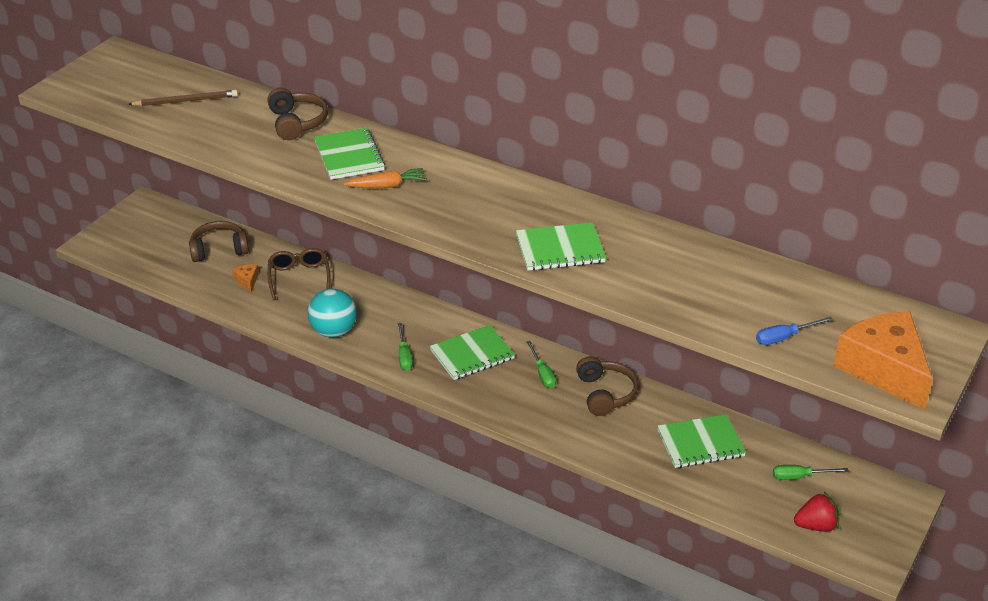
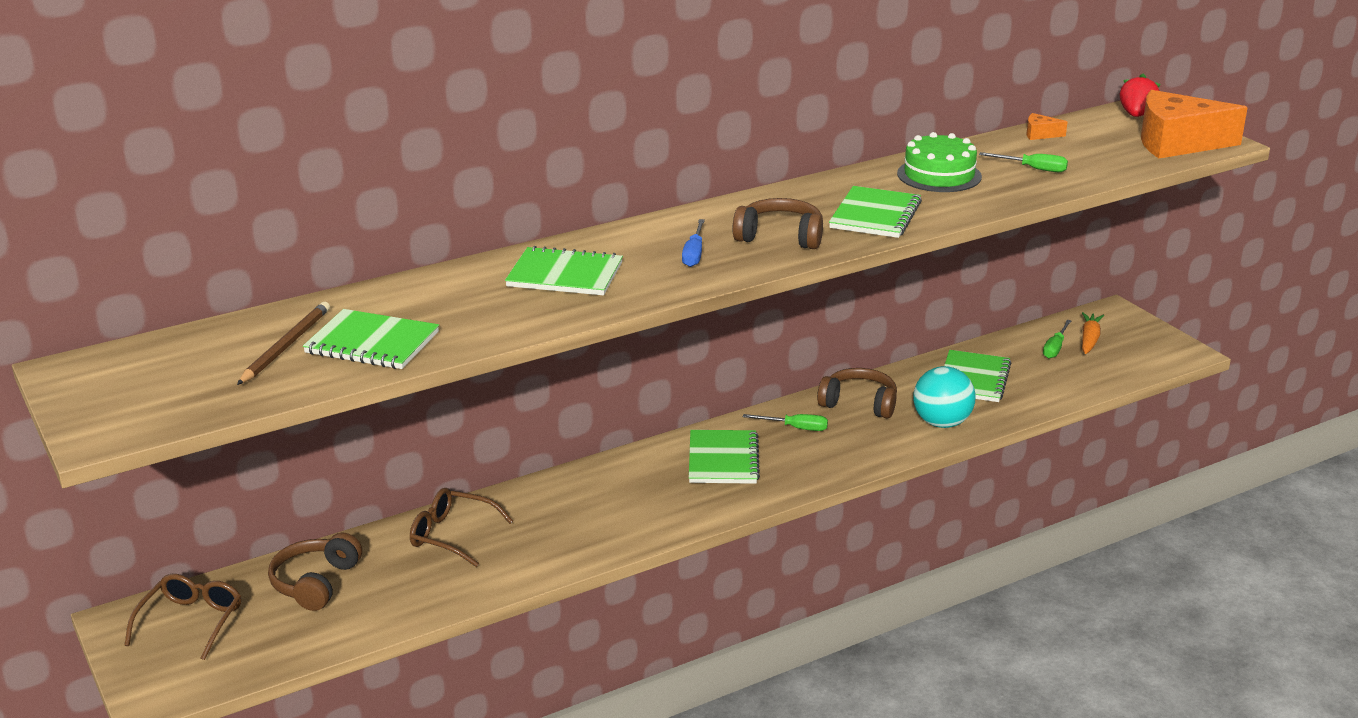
camera: 60 degrees left, 10 degrees down
orange cheese [232,264,259,292] -> orange cheese moved to [1027,113,1068,140]
brown headphones [267,88,328,140] -> brown headphones moved to [733,198,823,249]
turquoise ball [308,289,357,337] -> turquoise ball moved to [913,366,976,428]
orange carrot [344,168,427,188] -> orange carrot moved to [1082,312,1104,354]
green screwdriver [398,323,413,371] -> green screwdriver moved to [979,152,1068,172]
blue screwdriver [756,316,833,345] -> blue screwdriver moved to [682,219,705,267]
red strawberry [794,492,839,532] -> red strawberry moved to [1120,74,1161,117]
none -> brown glasses [124,574,241,660]
none -> green notebook [303,309,439,369]
none -> green cake [897,132,982,192]

